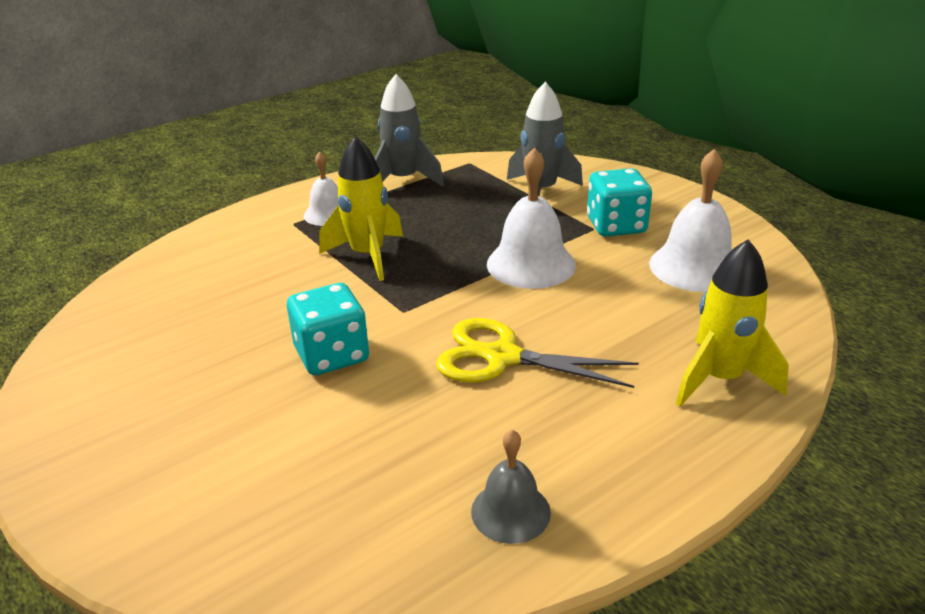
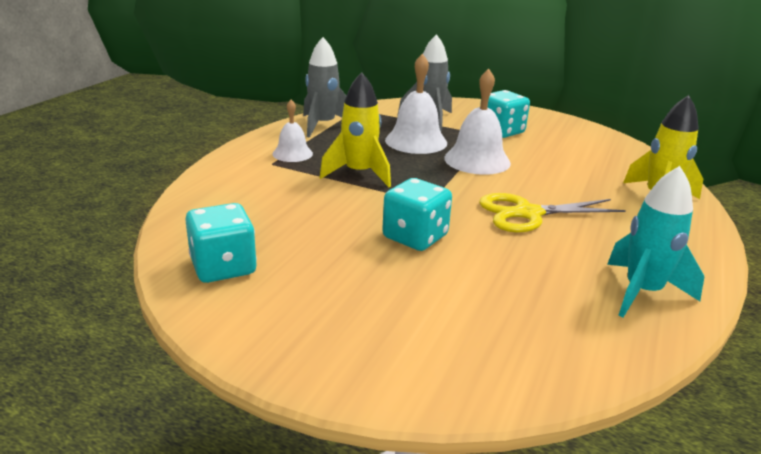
camera: 30 degrees left, 5 degrees down
grey bell [471,430,551,544] -> turquoise rocket [607,166,705,317]
white bell [649,149,732,292] -> white bell moved to [385,54,447,154]
none -> turquoise dice [185,203,257,283]

